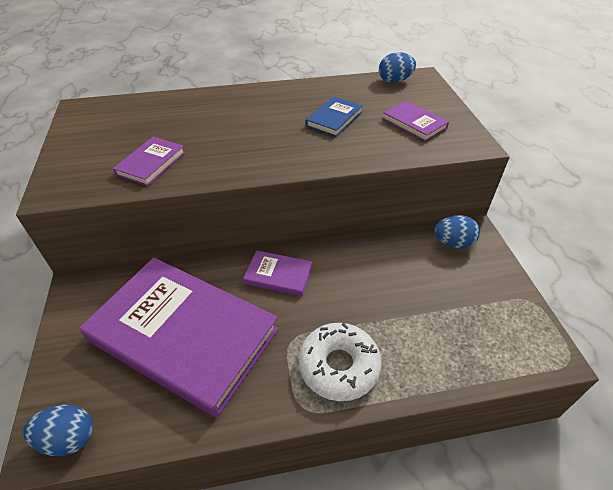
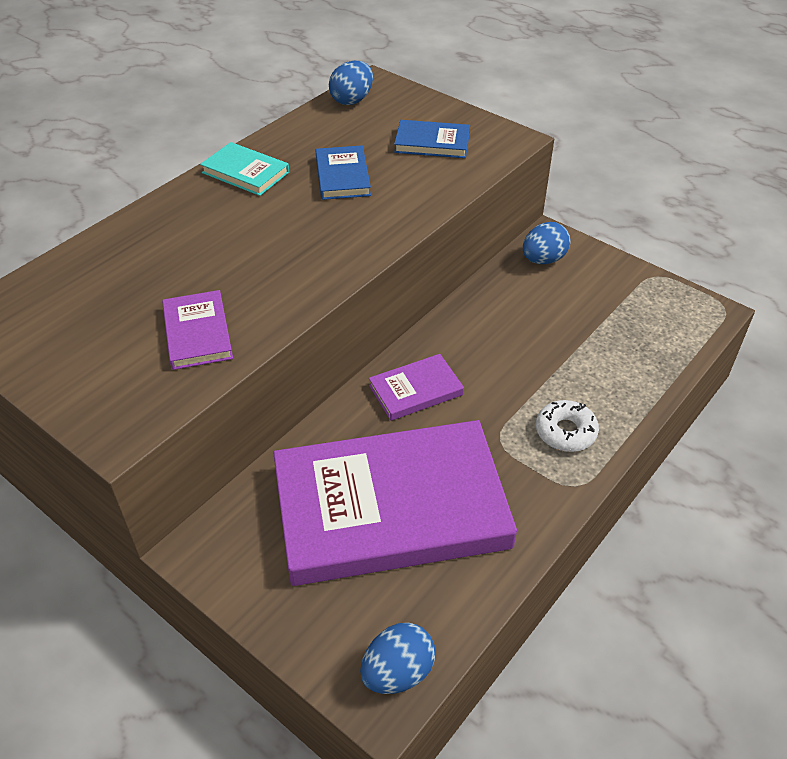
camera: 40 degrees left, 0 degrees up
white donut [299,323,382,401] -> white donut [536,400,599,452], size x0.64
purple book [383,101,449,142] -> blue book [394,120,470,158]
none -> turquoise book [200,142,289,196]

